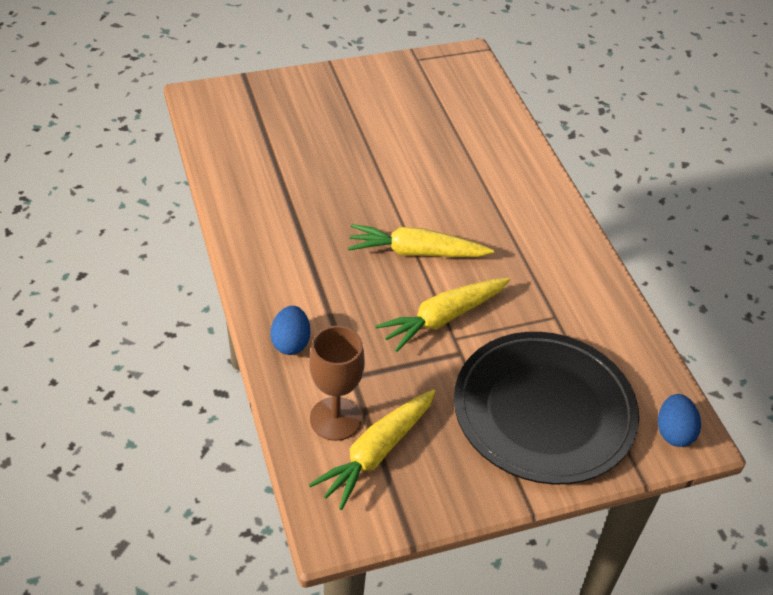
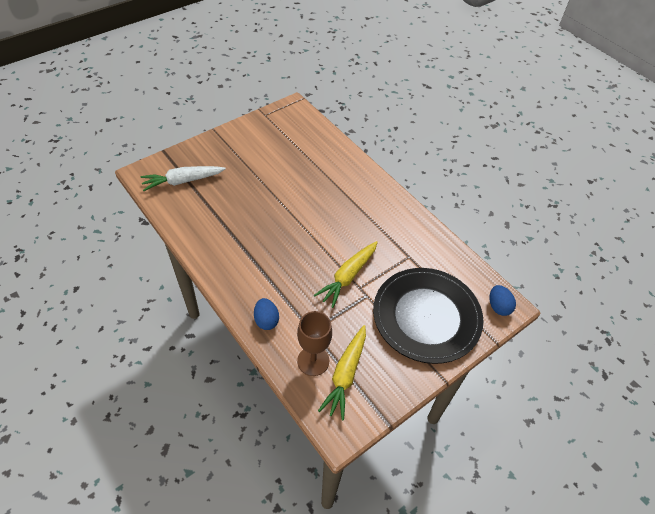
camera: 20 degrees left, 5 degrees up
yellow carrot [348,224,494,257] -> none
none -> white carrot [140,166,226,191]

